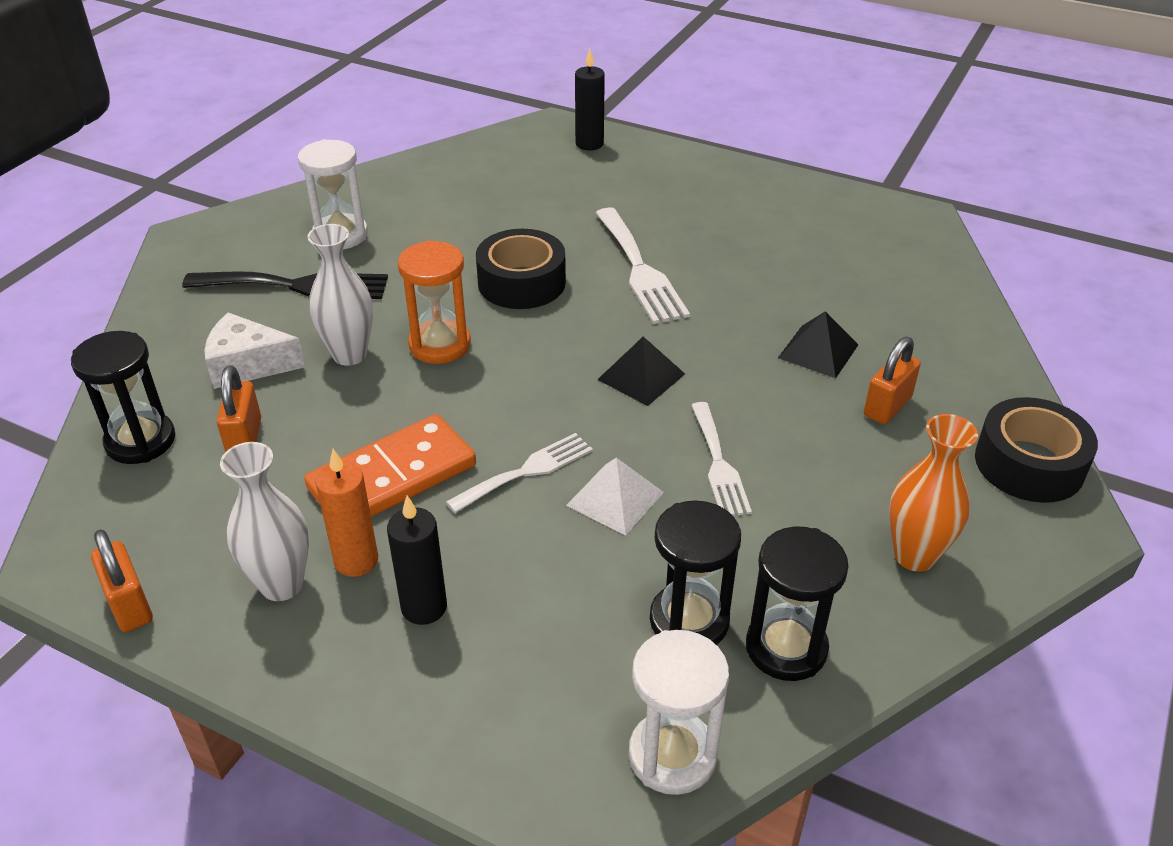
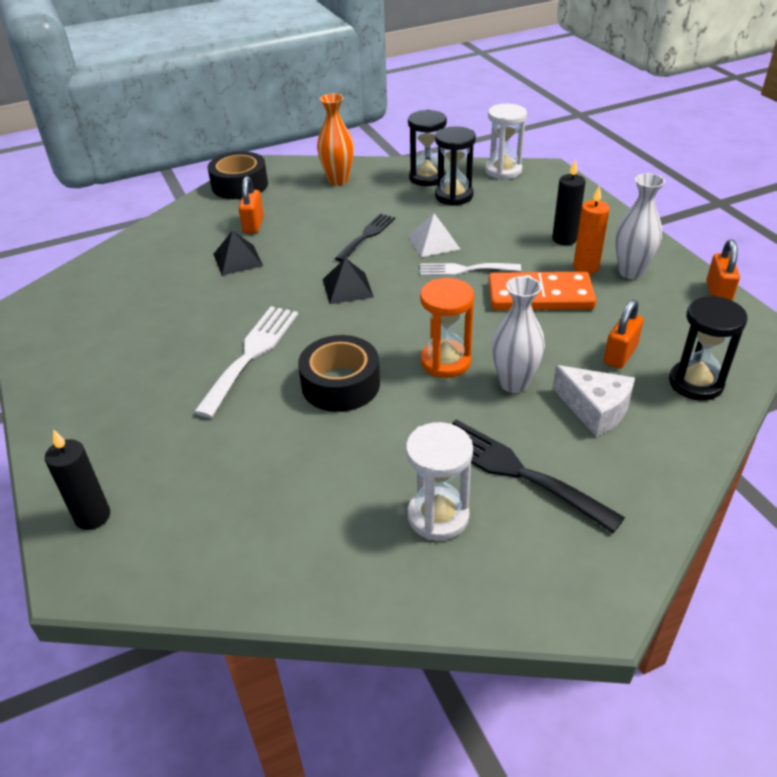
camera: 140 degrees left, 0 degrees up
white fork [691,402,752,516] -> black fork [335,213,395,262]
orange padlock [864,337,921,424] -> orange padlock turned 75 degrees counterclockwise [238,176,264,233]

